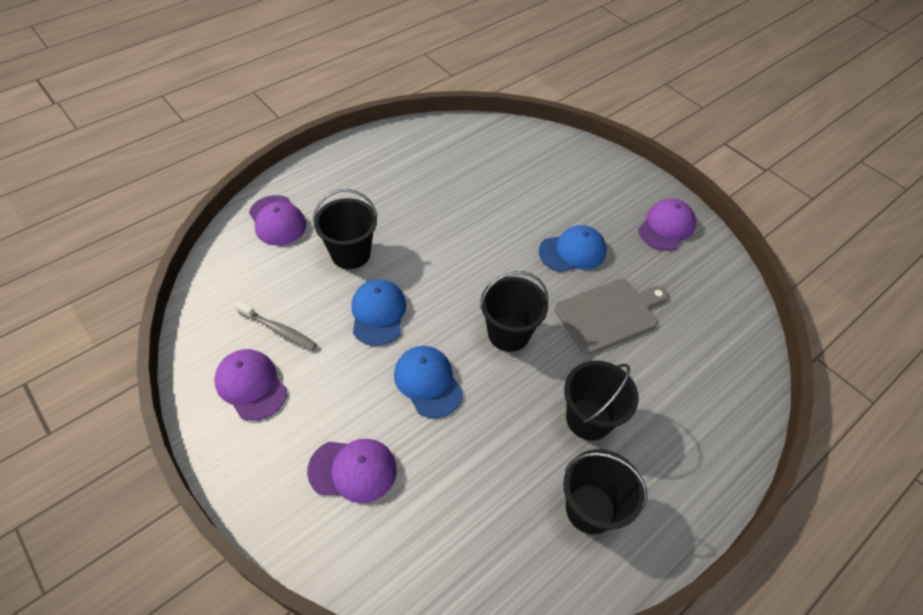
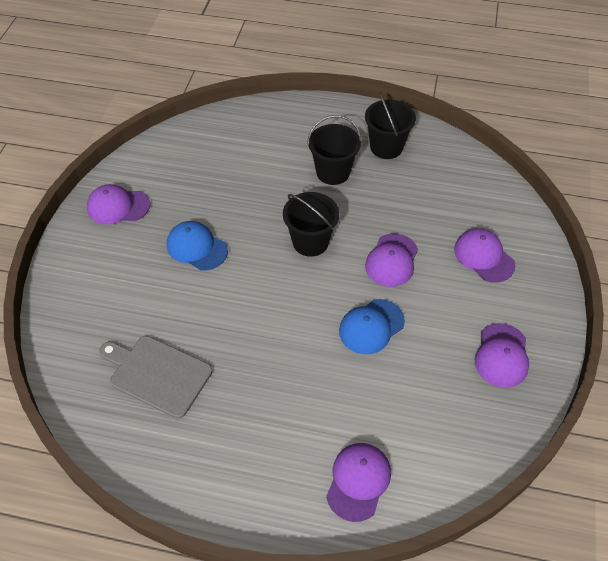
camera: 125 degrees left, 0 degrees up
grey toothbrush [235,301,317,350] -> none
black bucket [313,189,378,269] -> none
blue cap [394,346,463,418] -> purple cap [365,233,418,287]
grey cutting board [555,279,668,355] -> grey cutting board moved to [99,336,212,419]

